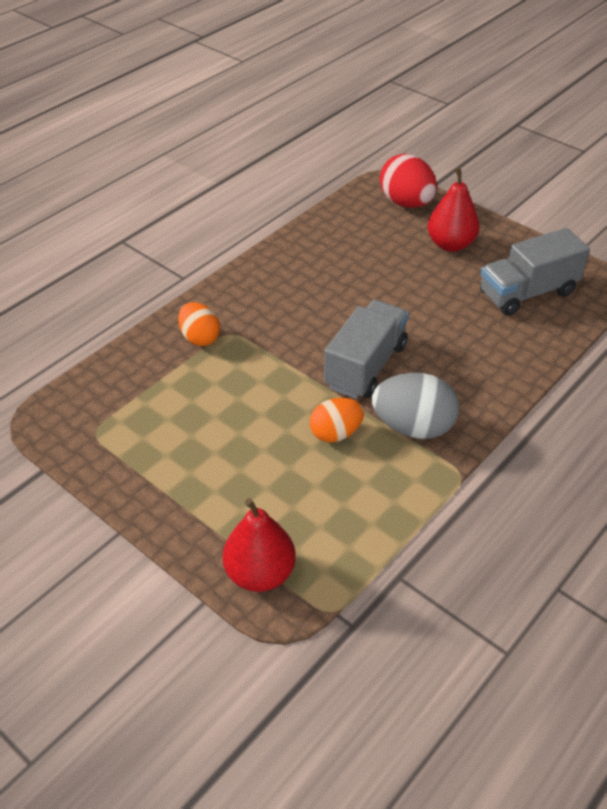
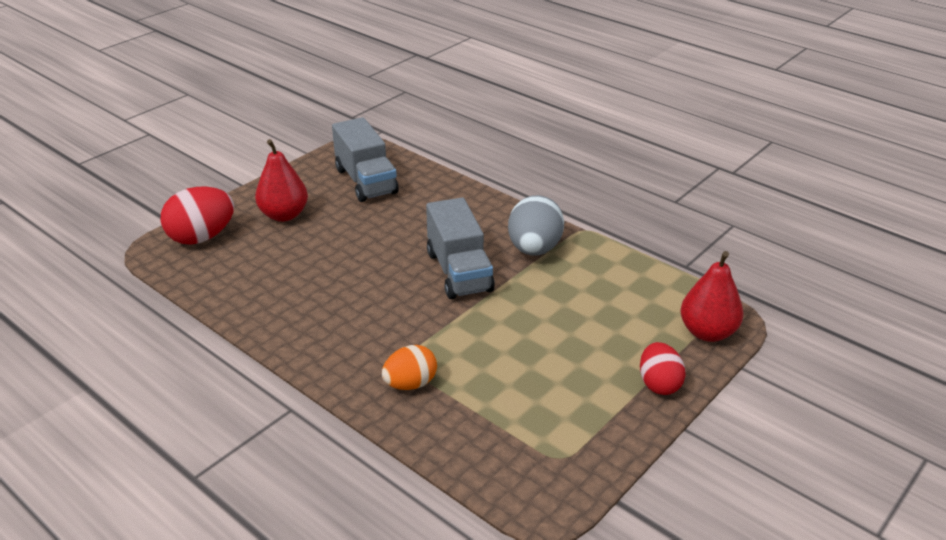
camera: 90 degrees left, 10 degrees down
orange egg [310,398,364,443] -> none
grey truck [324,300,409,399] -> grey truck turned 135 degrees counterclockwise [426,197,495,299]
none -> red egg [640,342,686,395]

